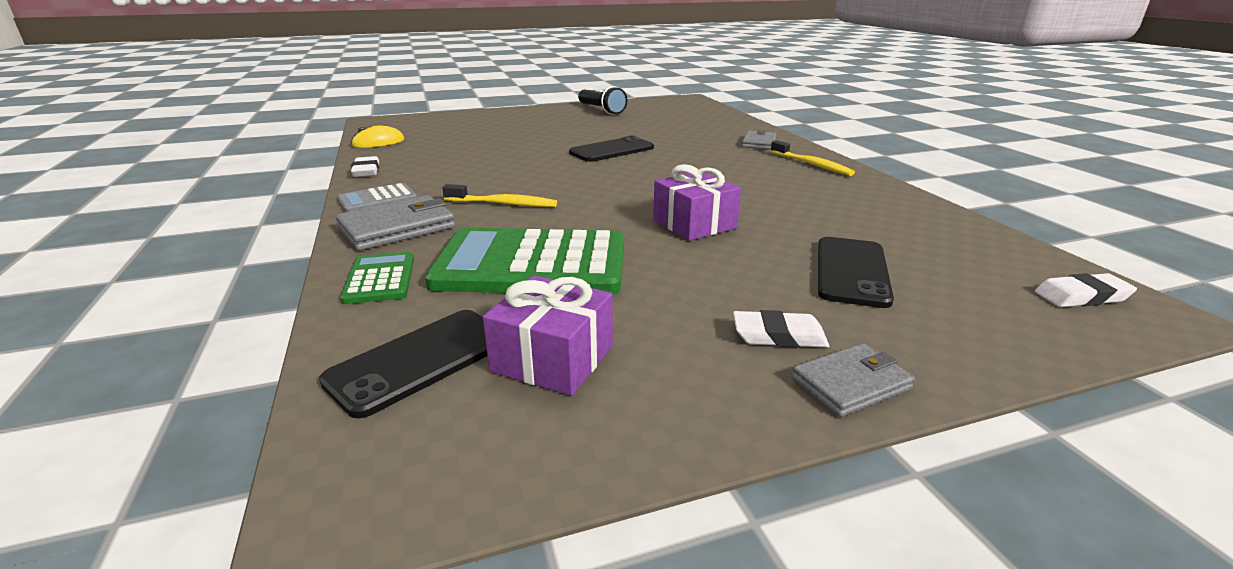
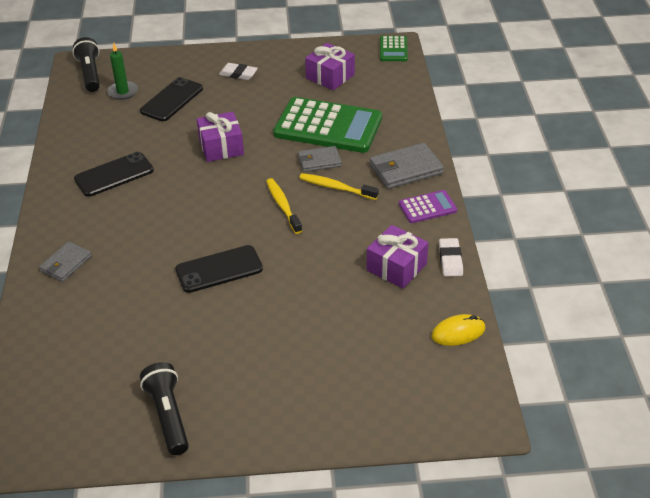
camera: 165 degrees left, 15 degrees up
black phone [319,310,487,418] -> black phone moved to [74,152,154,197]
grey calculator [337,183,417,212] -> purple calculator [399,190,457,223]
green calculator [340,252,414,304] -> green calculator moved to [380,36,408,61]
yellow toothbrush [770,140,855,176] -> yellow toothbrush moved to [266,178,302,234]
grey wallet [792,343,915,417] -> grey wallet moved to [298,146,342,172]
white eraser [1035,273,1137,307] -> black flashlight [72,37,100,92]
none -> green candle [107,43,138,100]
none -> purple gift [367,225,428,289]

